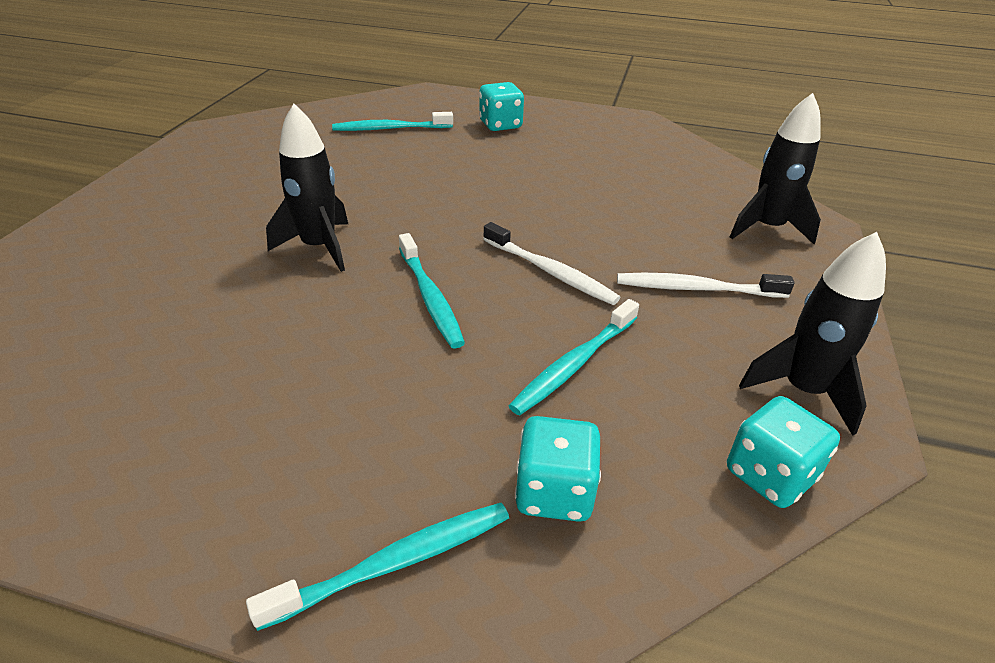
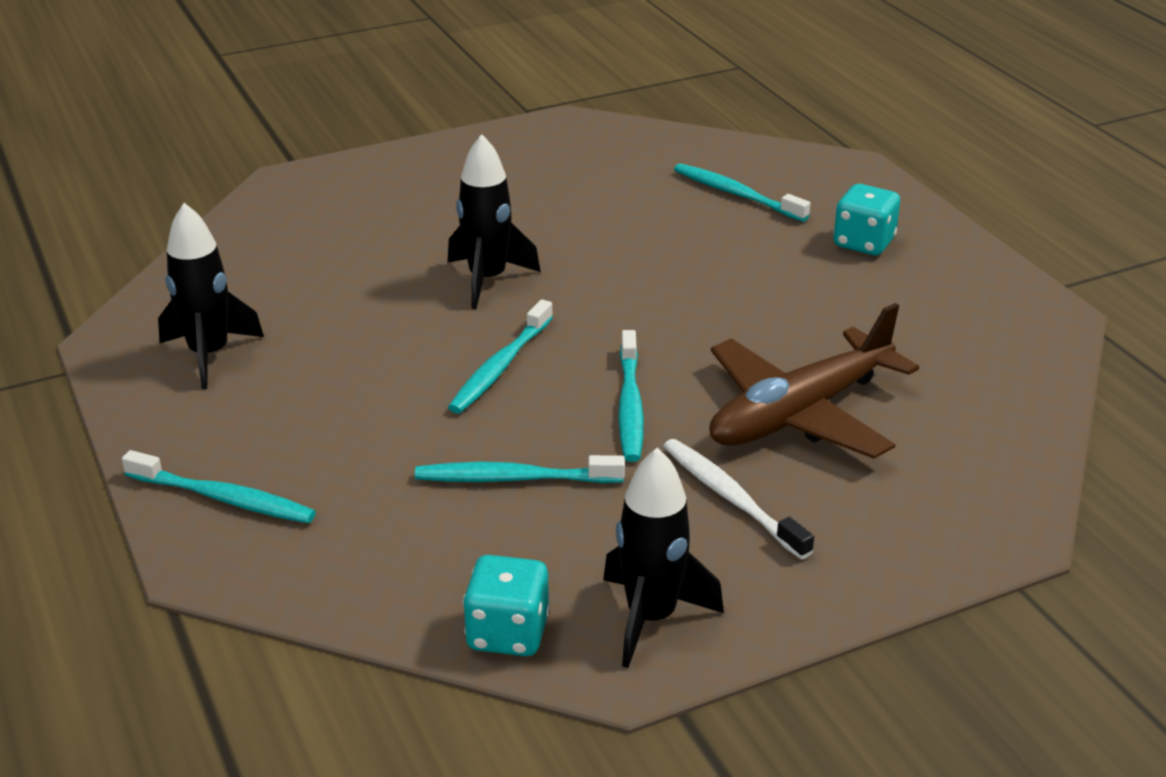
camera: 50 degrees right, 5 degrees down
white toothbrush [483,222,621,305] -> turquoise toothbrush [618,330,644,462]
turquoise dice [515,416,601,522] -> none
black rocket [730,93,821,244] -> black rocket moved to [158,203,264,389]
none -> brown plane [709,303,919,459]

